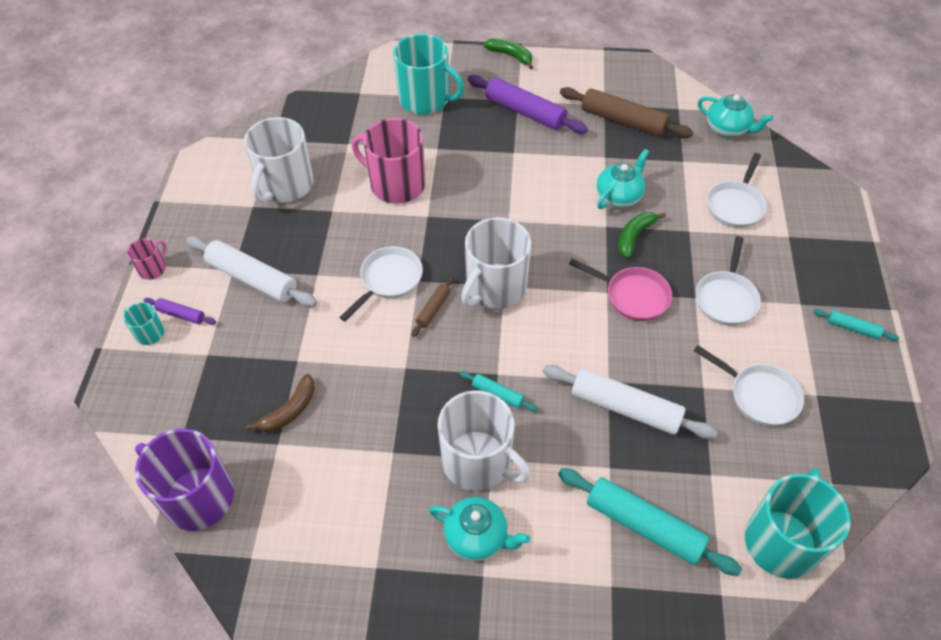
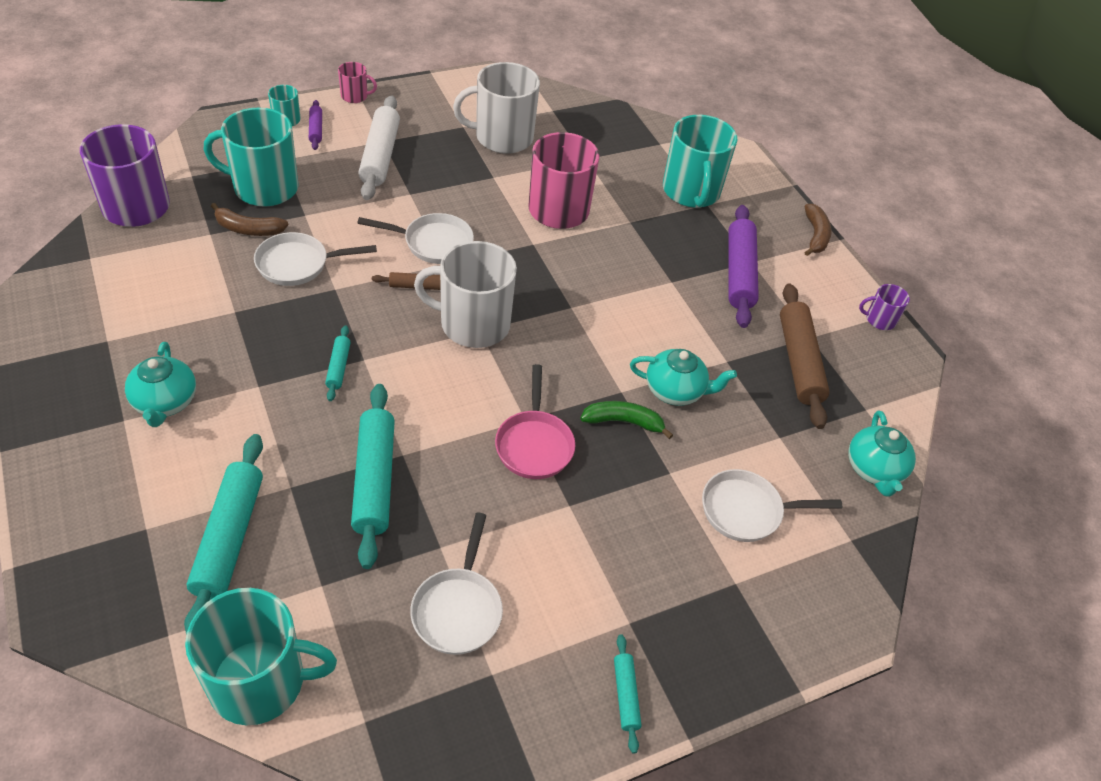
camera: 55 degrees right, 5 degrees down
white mug [437,390,531,491] -> none
green banana [483,38,533,69] -> brown banana [804,204,832,256]
white rolling pin [543,365,718,439] -> turquoise rolling pin [351,384,395,569]
white pan [696,236,761,326] -> white pan moved to [254,232,377,286]
none -> turquoise mug [204,108,299,206]
none -> purple mug [859,284,910,330]

